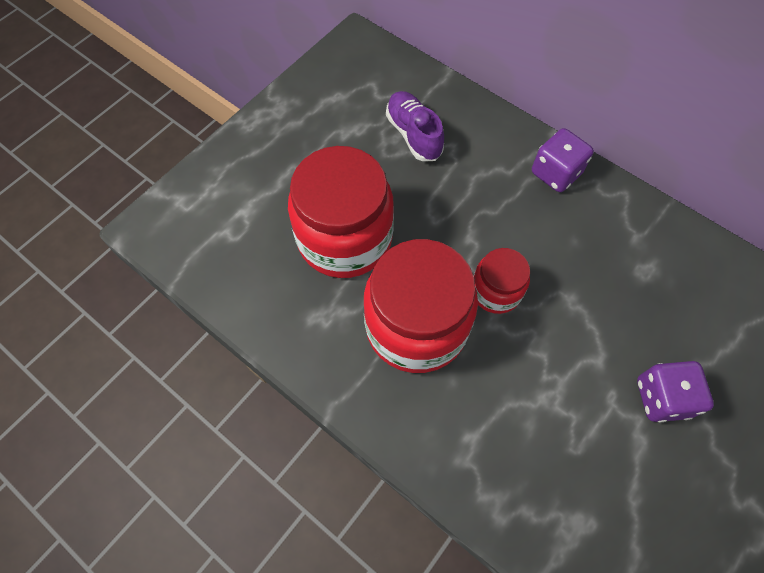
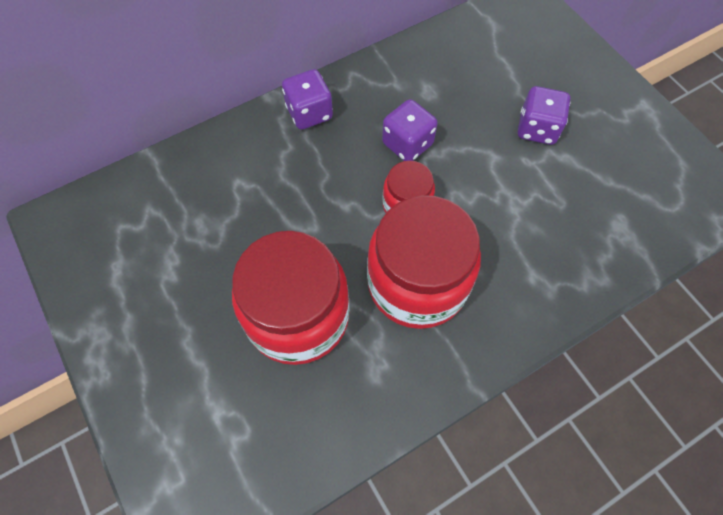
camera: 70 degrees left, 0 degrees up
purple shoe [386,91,444,161] -> none
none -> purple dice [382,99,438,161]

